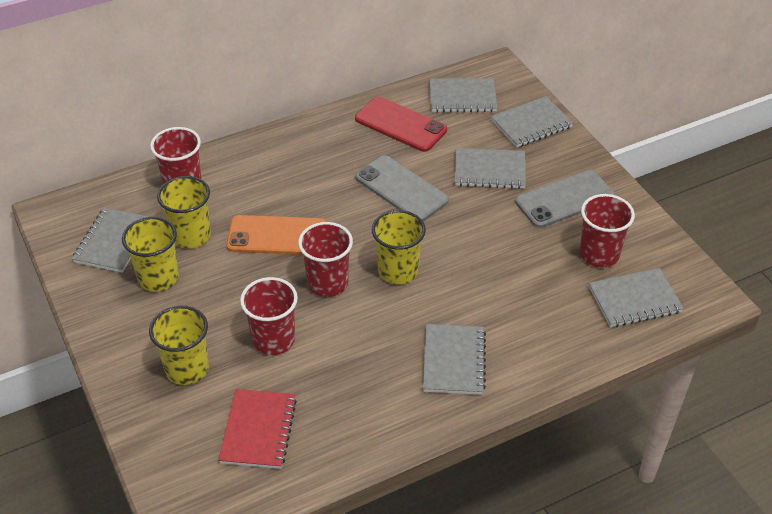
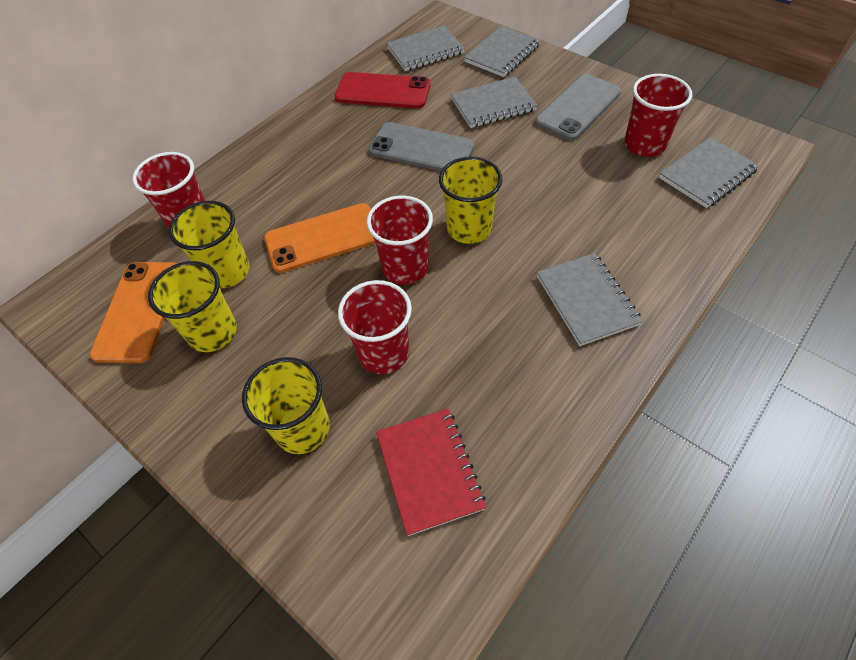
camera: 20 degrees left, 10 degrees up
grey notebook [72,208,149,273] -> orange phone [90,262,177,363]

